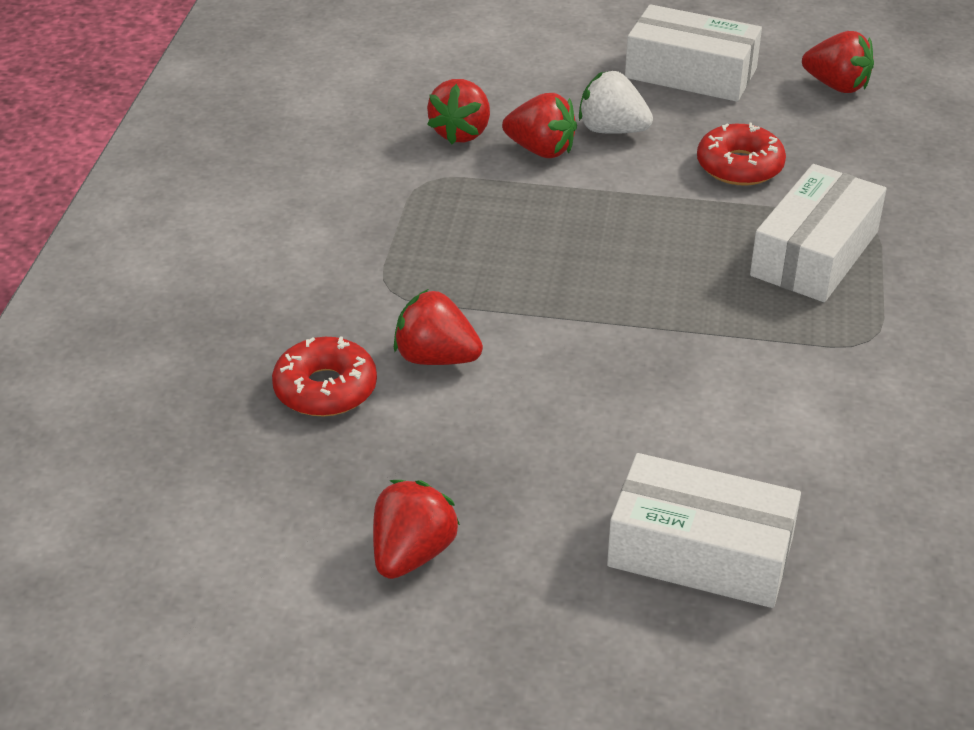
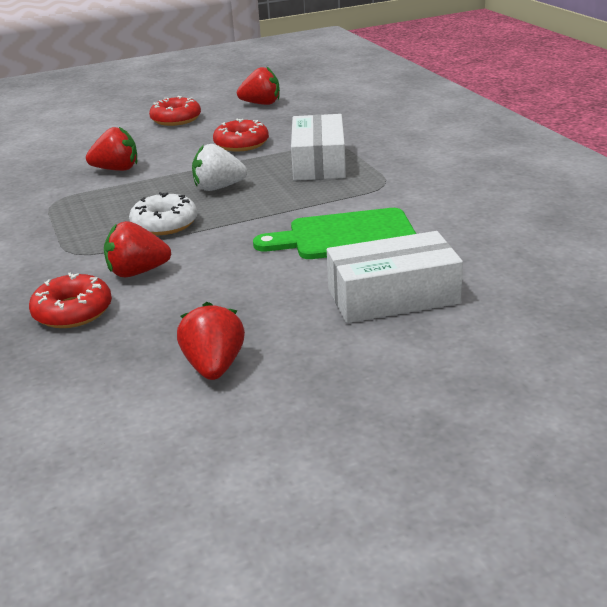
camera: 30 degrees left, 10 degrees down
red strawberry [427,79,490,144] -> none
white strawberry [579,71,653,134] -> white strawberry moved to [192,144,247,191]
white box [625,4,762,102] -> red donut [149,96,201,126]
none -> white donut [129,192,197,235]
none -> green cutting board [253,208,416,259]

